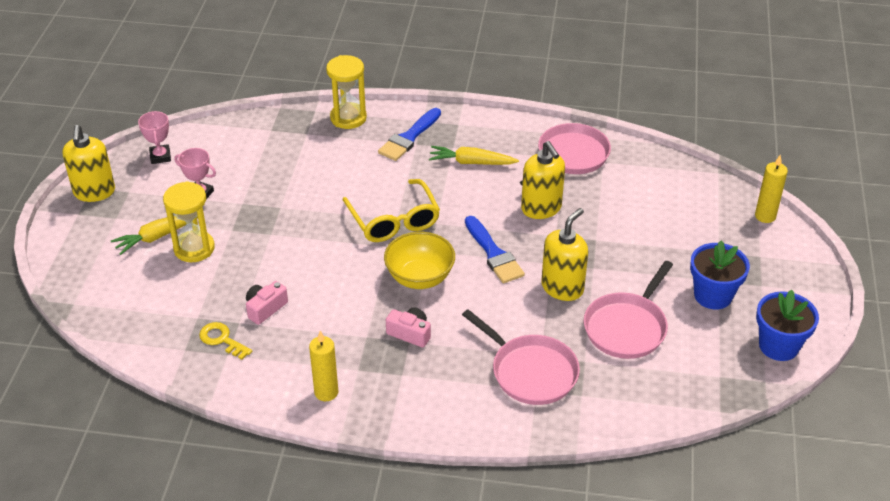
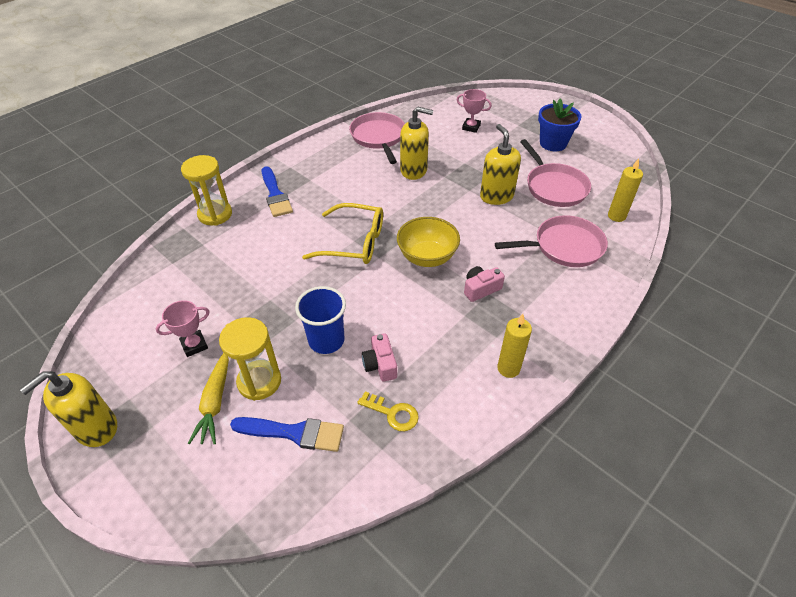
camera: 55 degrees left, 5 degrees up
yellow soap dispenser [62,125,115,202] -> yellow soap dispenser turned 105 degrees clockwise [20,371,117,447]
pink trophy [138,111,171,164] -> pink trophy moved to [456,89,492,133]
yellow key [199,322,252,360] -> yellow key turned 135 degrees counterclockwise [357,391,419,431]
yellow carrot [429,146,519,165] -> none
blue brush [465,216,525,283] -> blue brush moved to [230,417,344,452]
yellow candle [755,155,788,223] -> yellow candle moved to [608,158,643,222]
blue flower pot [756,290,819,361] -> none
none -> blue cup [295,286,346,354]

